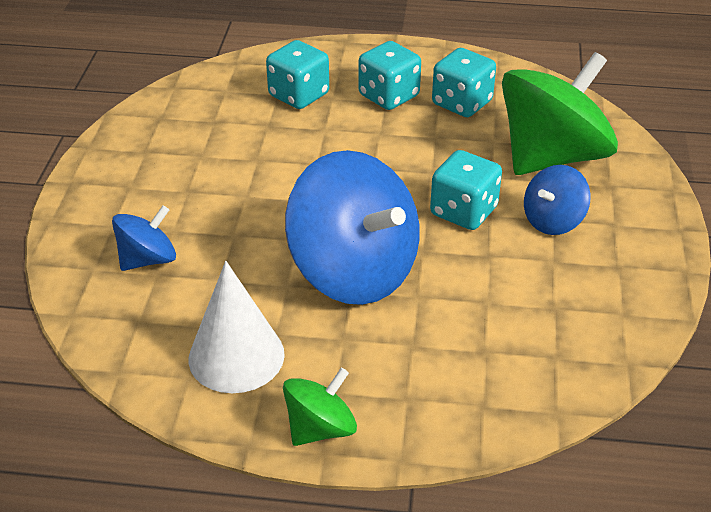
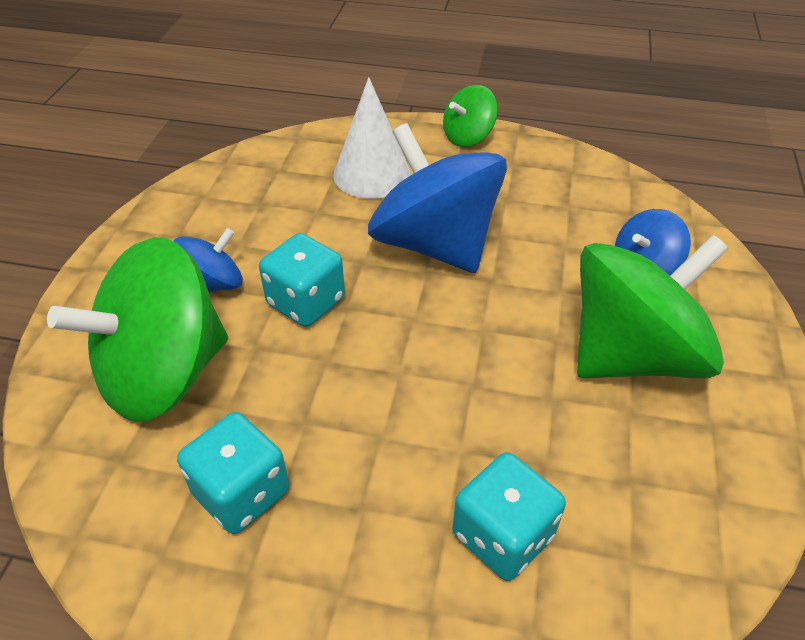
camera: 175 degrees left, 5 degrees up
white cone [189,261,285,393] -> white cone moved to [334,77,411,199]
turquoise dice [359,41,421,110] -> none
none -> green spinning top [577,235,729,378]

